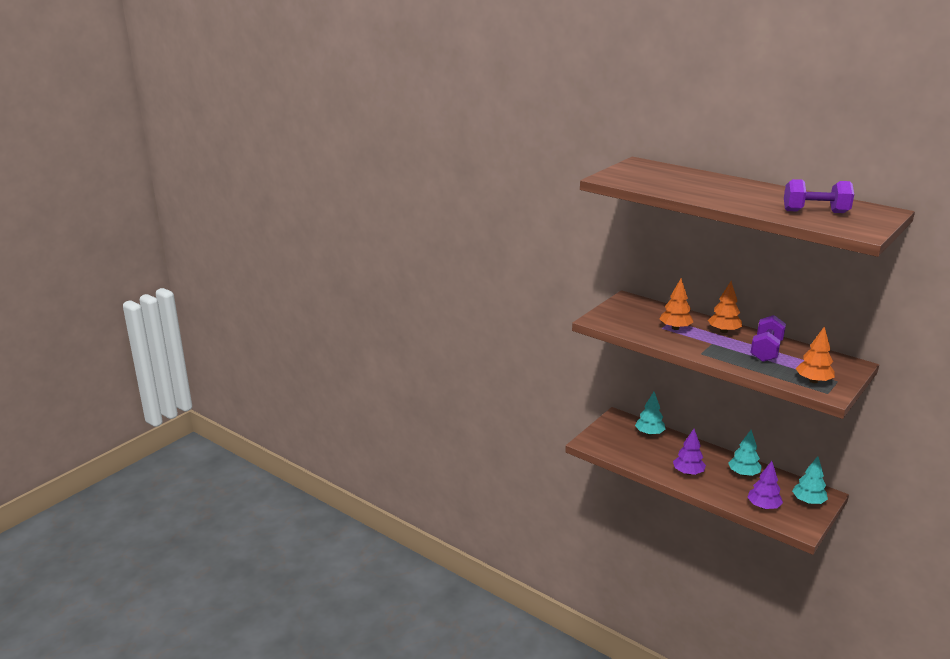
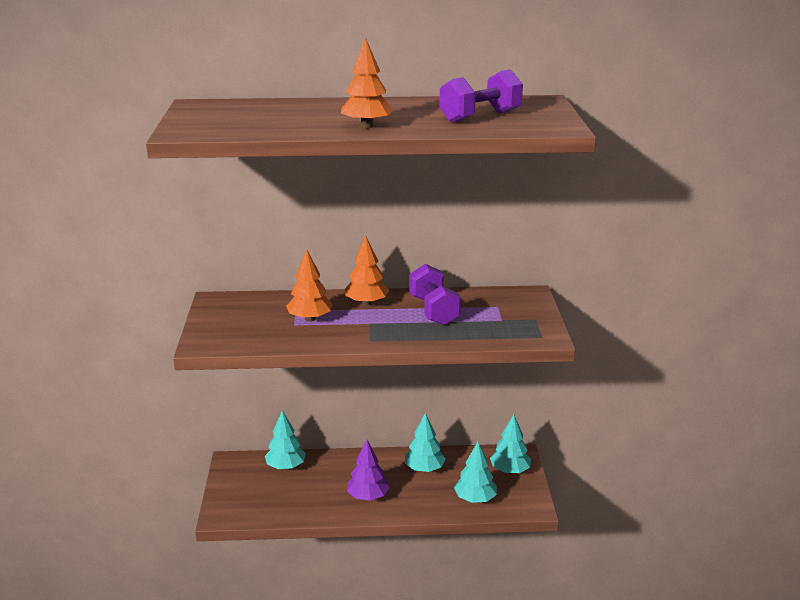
camera: 40 degrees left, 0 degrees up
purple tree [747,461,783,509] -> turquoise tree [454,442,497,503]
orange tree [796,326,835,383] -> orange tree moved to [341,37,394,128]

